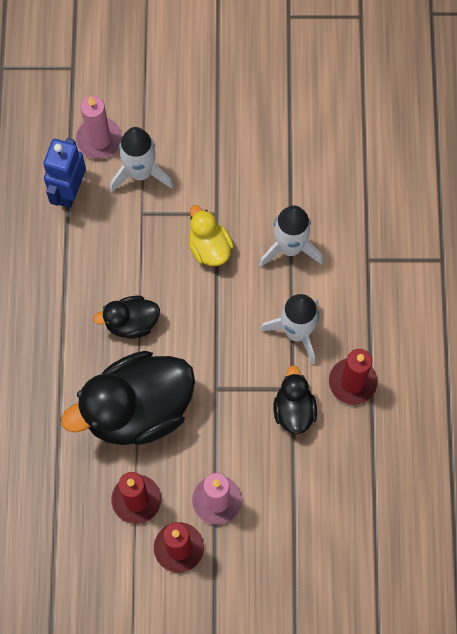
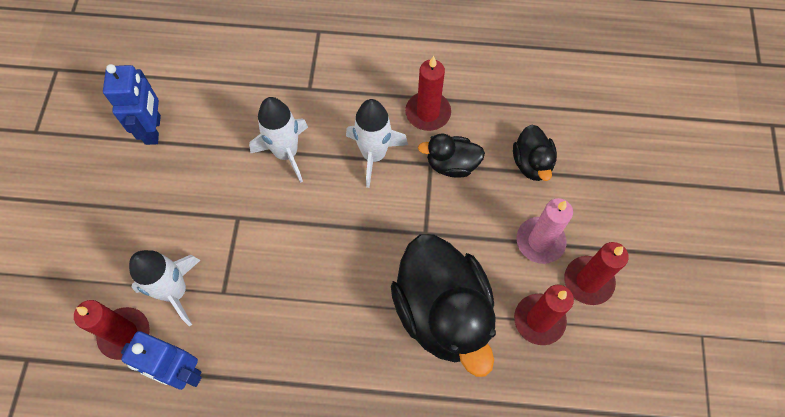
camera: 85 degrees left, 5 degrees down
pink candle [76,96,122,159] -> red candle [74,300,150,360]
black duck [93,296,160,339] -> black duck moved to [513,125,557,181]
yellow duck [189,205,234,266] -> none
none -> blue robot [103,64,161,145]

